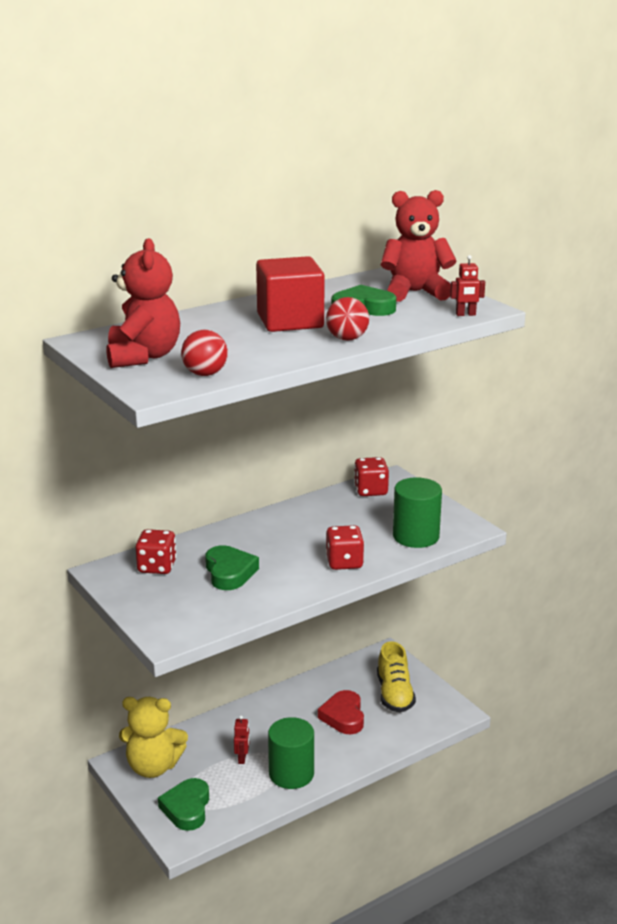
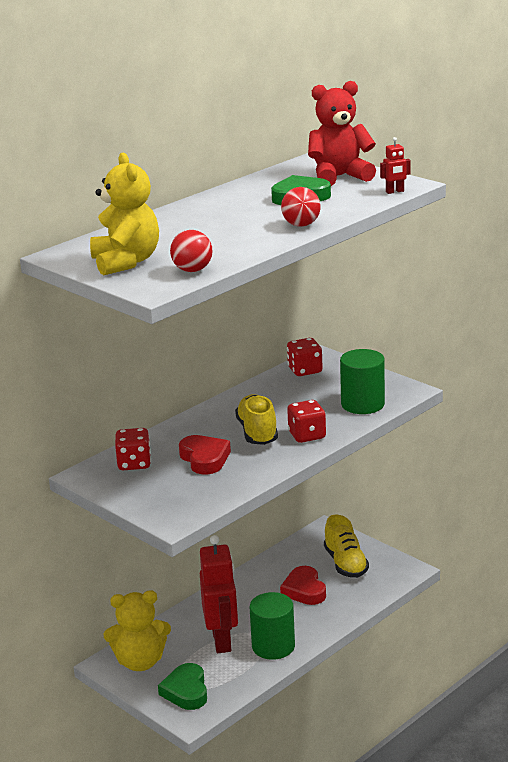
camera: 10 degrees left, 0 degrees up
red teddy bear [106,238,180,368] -> yellow teddy bear [90,153,159,275]
green heart [205,545,259,590] -> red heart [179,435,231,474]
red robot [234,715,250,764] -> red robot [200,535,238,653], size x2.42
red cube [256,256,325,332] -> none
none -> yellow shoe [235,394,278,445]

